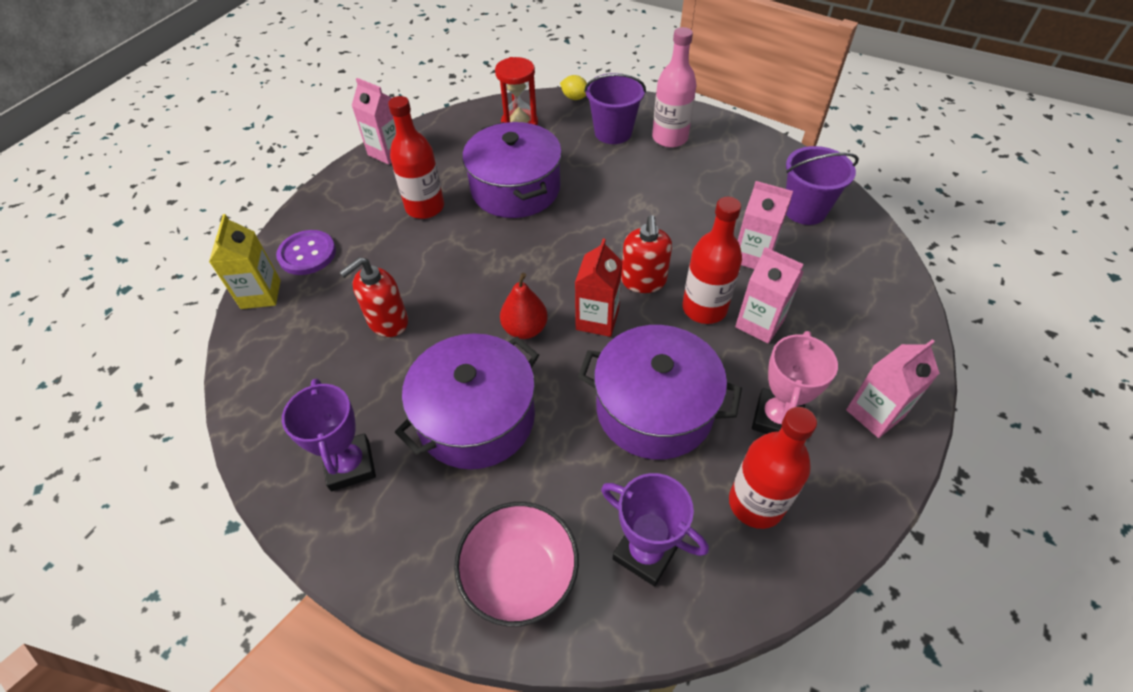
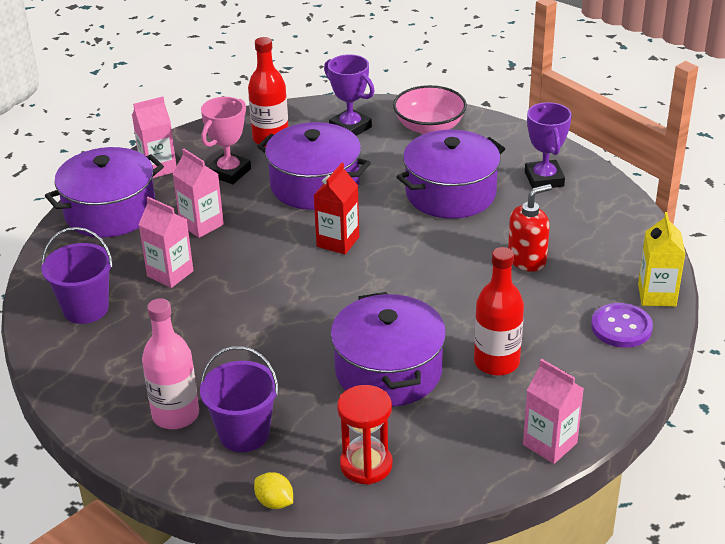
camera: 170 degrees left, 15 degrees down
red pear [500,273,548,339] -> none
red soap dispenser [621,215,672,293] -> none
red bottle [682,197,742,324] -> none
none -> purple pot [45,147,164,238]

